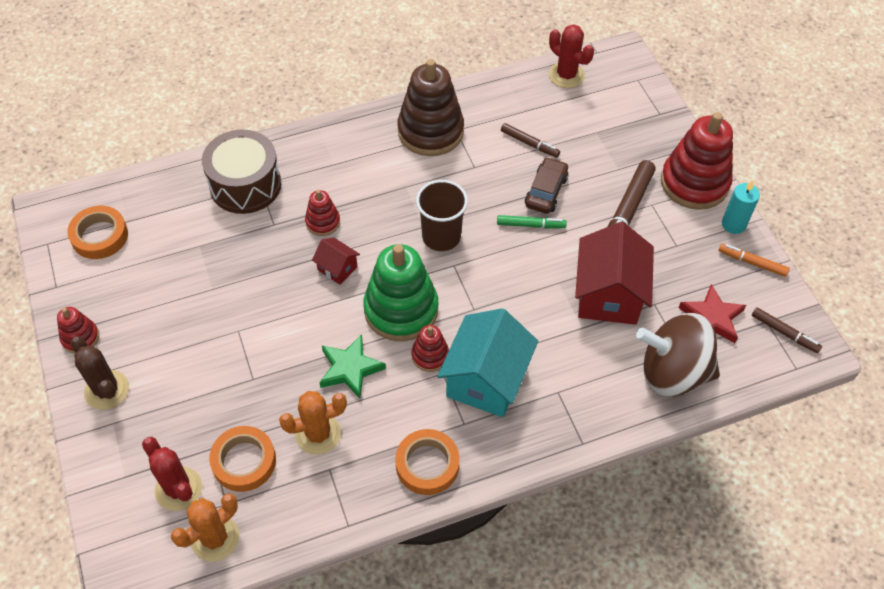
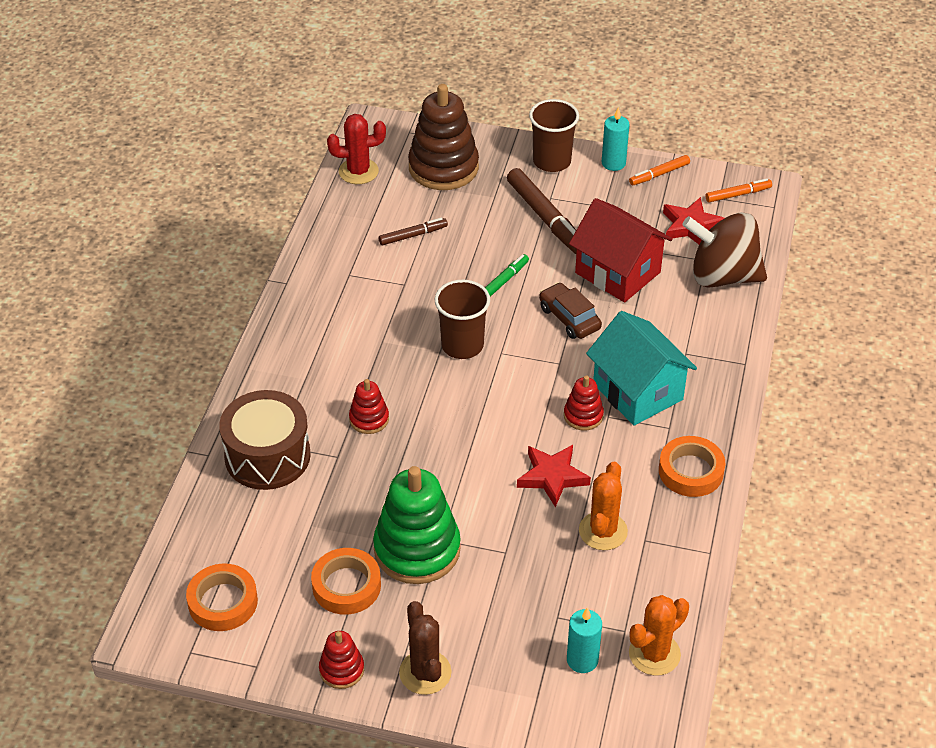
camera: 55 degrees left, 10 degrees down
brown cactus [71,337,129,410] -> brown cactus turned 75 degrees clockwise [399,601,451,695]
red cactus [142,437,202,511] -> turquoise candle [567,607,602,673]
orange cactus [171,493,239,562] -> orange cactus turned 60 degrees clockwise [629,595,689,676]
orange tape [209,426,276,492] -> orange tape moved to [311,548,381,615]
red house [312,238,360,285] -> none
green star [319,334,386,399] -> red star [517,445,591,507]
green stacking toy [363,244,438,341] -> green stacking toy moved to [373,466,461,584]
brown stacking toy [398,59,464,156] -> brown stacking toy moved to [408,84,479,190]
brown car [525,157,568,214] -> brown car moved to [539,282,602,339]
brown spinning top [636,313,720,397] -> brown spinning top turned 60 degrees clockwise [682,212,767,288]
red stacking toy [661,112,733,210] -> brown cup [529,99,579,172]
brown marker [752,307,822,353] -> orange marker [705,179,772,203]

